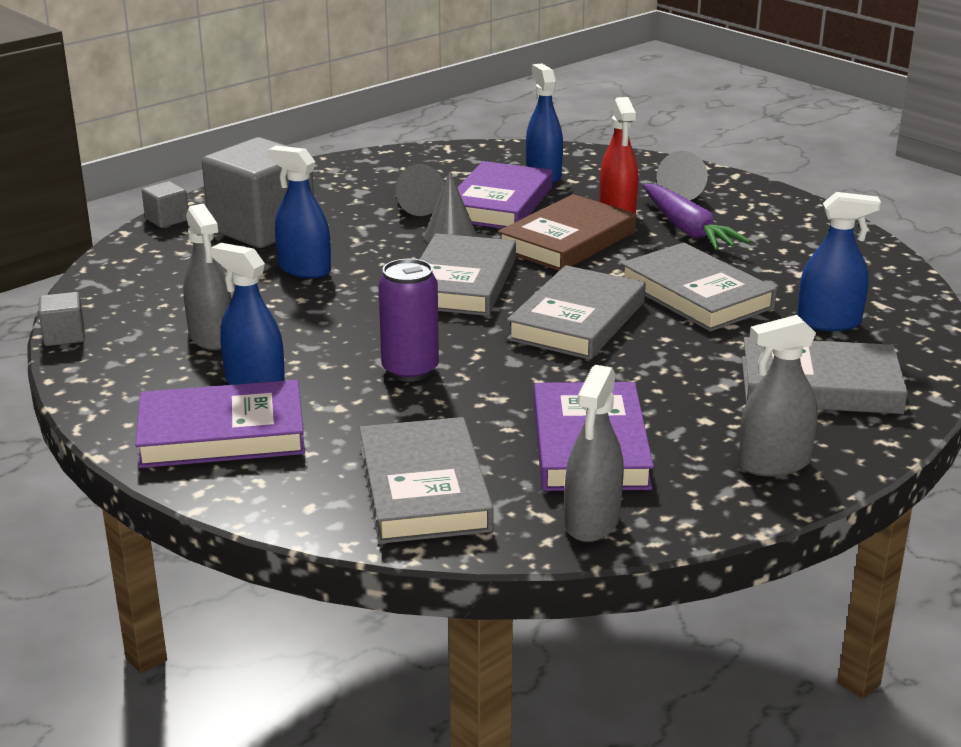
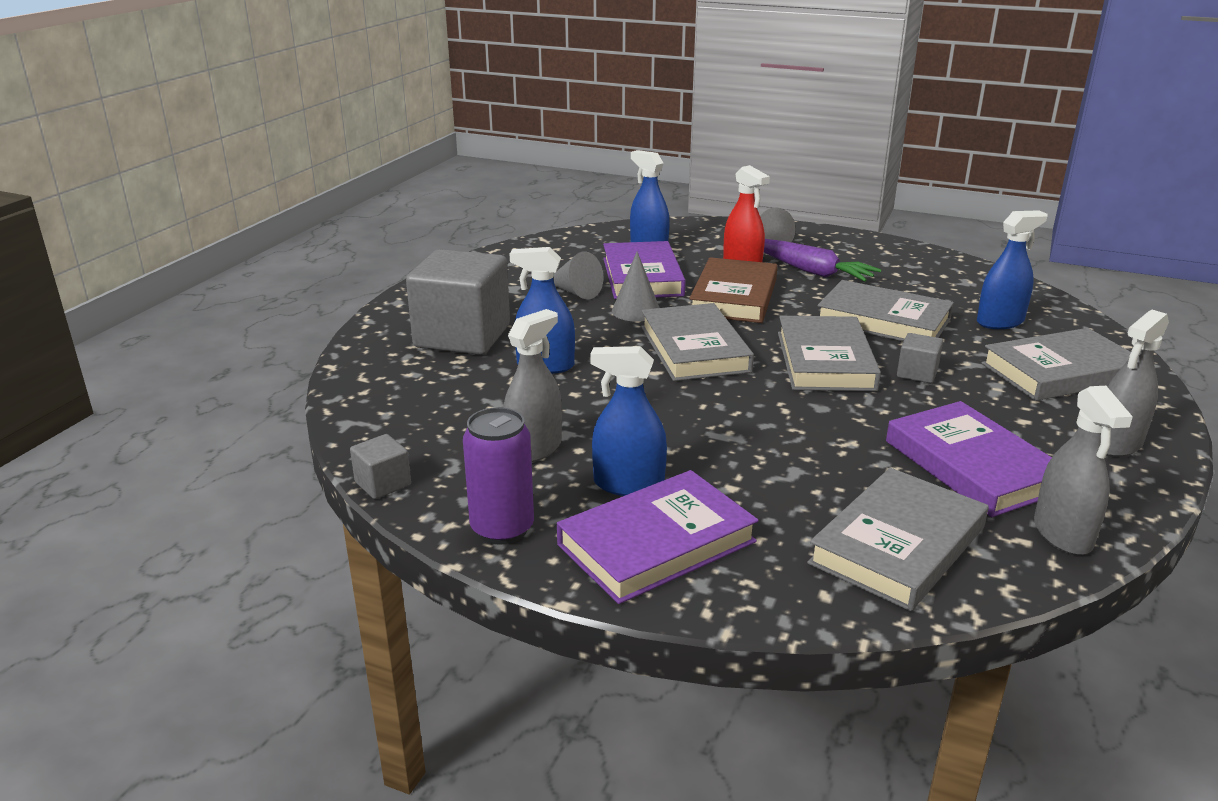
camera: 25 degrees left, 0 degrees up
grey cube [142,181,188,228] -> grey cube moved to [897,333,943,383]
grey spray bottle [183,204,231,350] -> grey spray bottle turned 90 degrees counterclockwise [503,309,562,462]
grey book [359,417,494,544] -> grey book turned 75 degrees clockwise [807,468,989,611]
purple can [378,259,439,382] -> purple can moved to [463,407,534,545]

